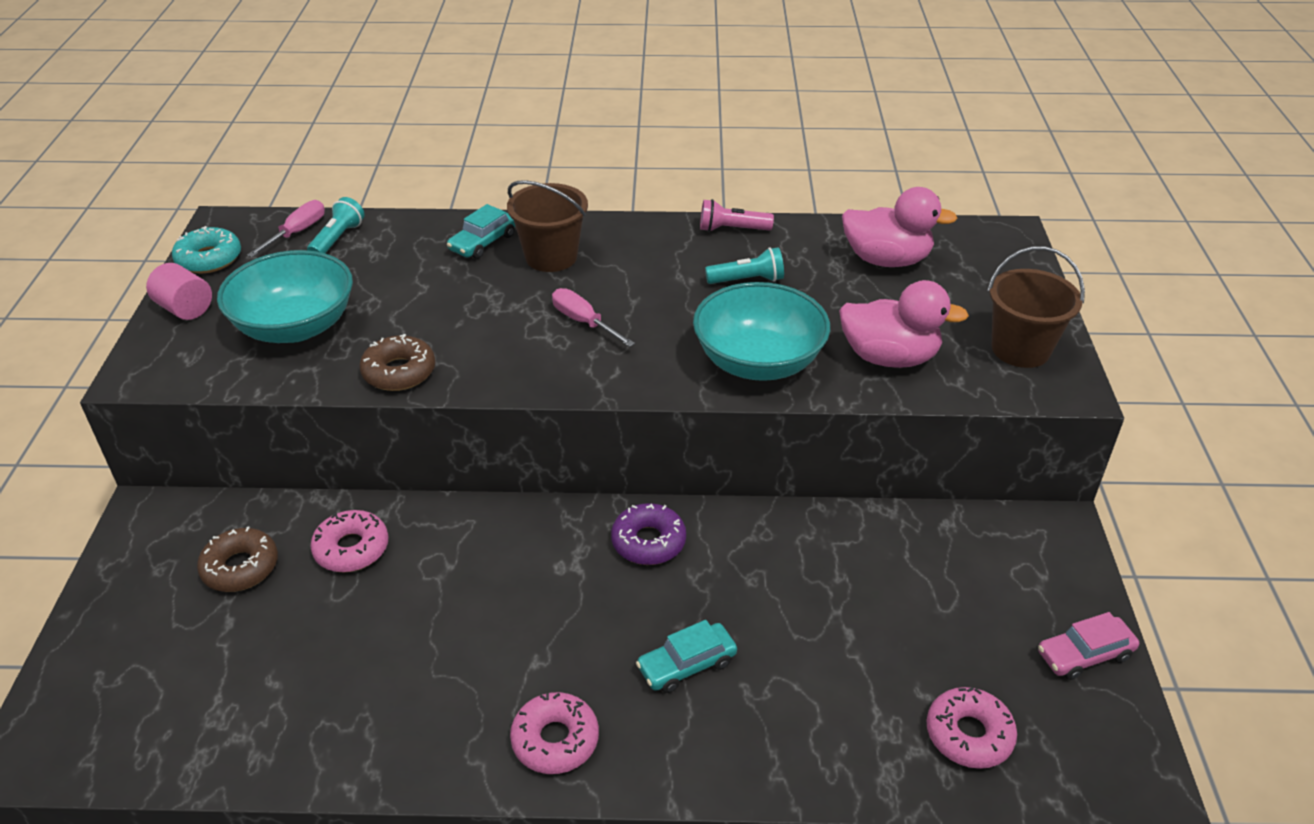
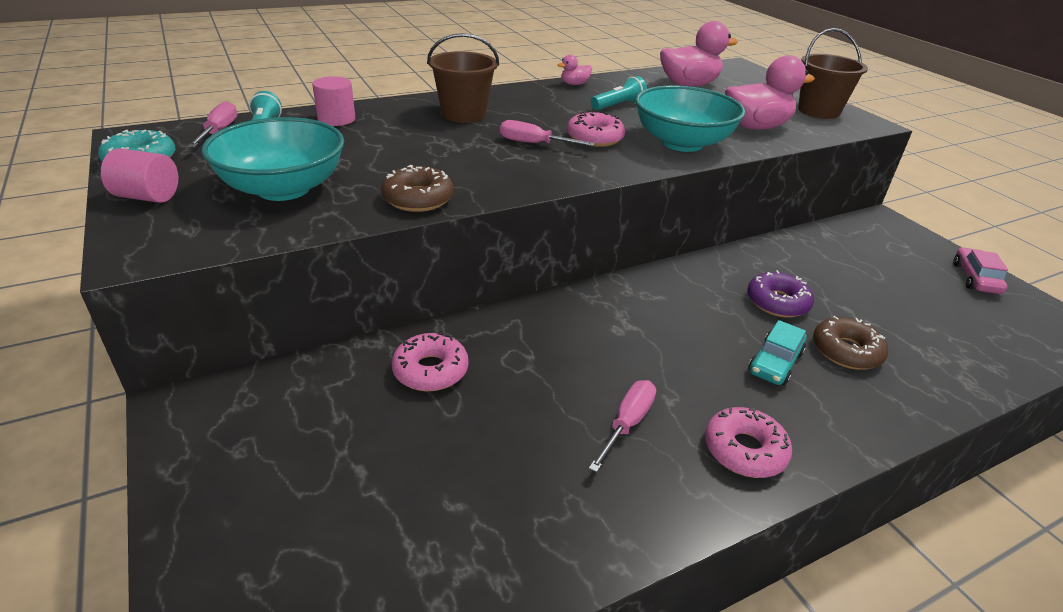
camera: 30 degrees left, 5 degrees down
brown donut [197,526,278,592] -> brown donut moved to [813,316,888,370]
turquoise car [447,204,515,259] -> none
purple donut [611,503,686,565] -> purple donut moved to [747,270,814,318]
pink flashlight [700,199,774,232] -> pink duck [558,55,592,85]
pink donut [926,687,1017,769] -> pink donut moved to [567,111,625,147]
pink car [1038,612,1139,680] -> pink car turned 150 degrees clockwise [953,248,1008,294]
none -> pink cylinder [312,76,355,126]
none -> pink screwdriver [589,380,656,472]

